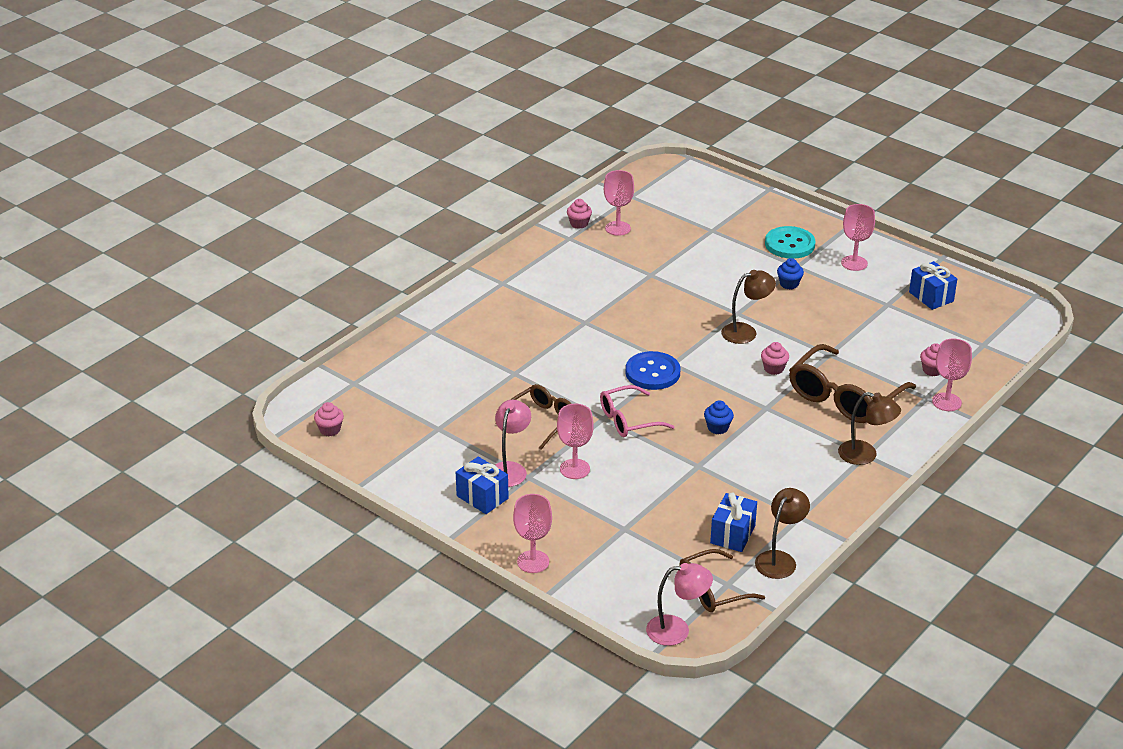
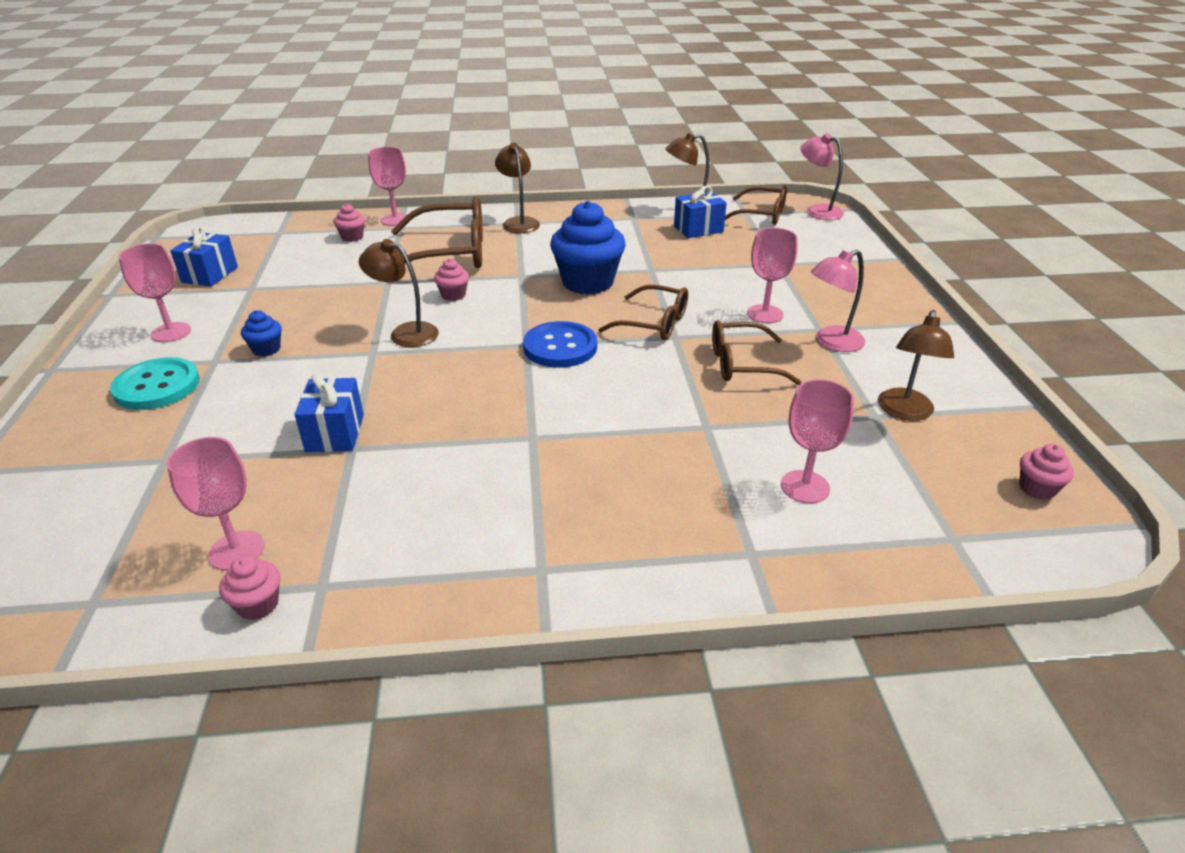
camera: 135 degrees left, 0 degrees up
blue gift [456,457,509,514] -> blue gift moved to [294,373,364,452]
pink goblet [513,494,552,573] -> pink goblet moved to [781,379,854,504]
pink glasses [600,385,675,437] -> brown glasses [598,285,688,340]
blue cupcake [704,400,734,434] -> blue cupcake [550,201,626,295], size x2.19
none -> brown lamp [878,310,954,421]

